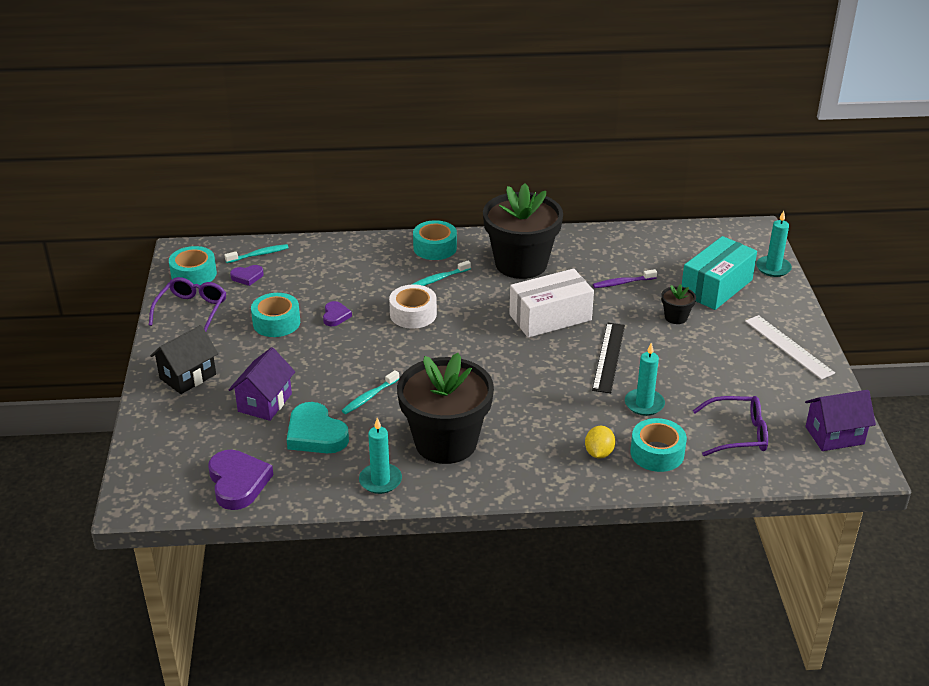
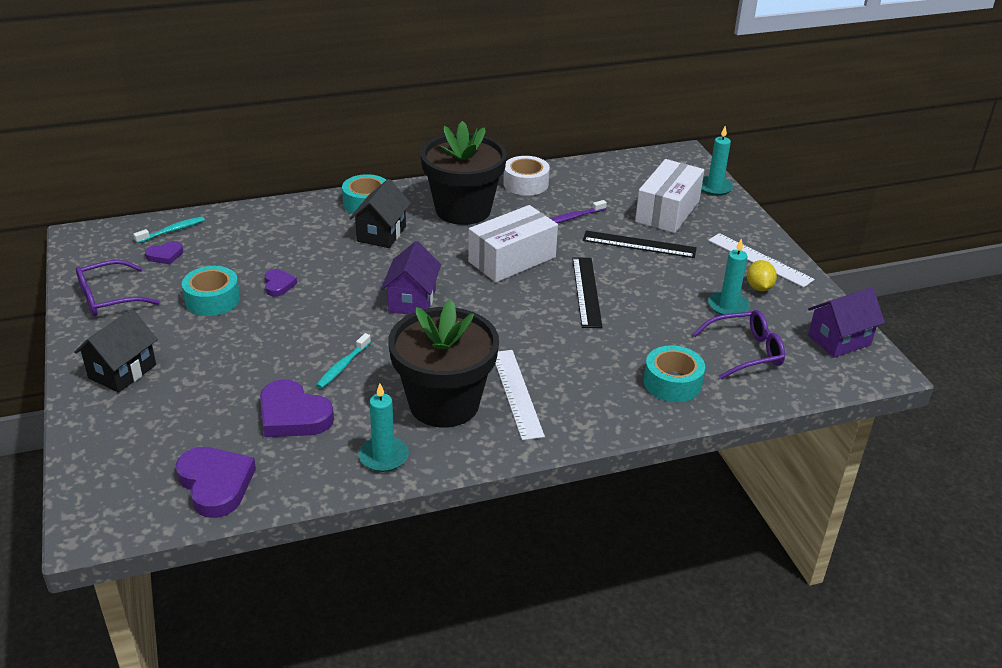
camera: 15 degrees left, 0 degrees up
purple glasses [149,277,226,331] -> purple glasses turned 120 degrees counterclockwise [76,260,160,316]
turquoise tape [169,246,217,285] -> none
purple house [229,347,295,421] -> purple house moved to [381,241,441,315]
turquoise heart [287,402,349,453] -> purple heart [260,379,334,437]
white tape [389,285,437,329] -> white tape moved to [503,156,550,196]
turquoise toothbrush [411,261,471,286] -> black house [349,179,411,248]
yellow lemon [585,426,615,459] -> yellow lemon moved to [747,260,777,291]
turquoise candle [625,343,665,416] -> turquoise candle moved to [708,239,750,315]
black flower pot [661,284,696,324] -> black ruler [583,230,697,258]
turquoise box [682,236,757,310] -> white box [635,159,704,233]
none -> white ruler [495,350,545,440]

